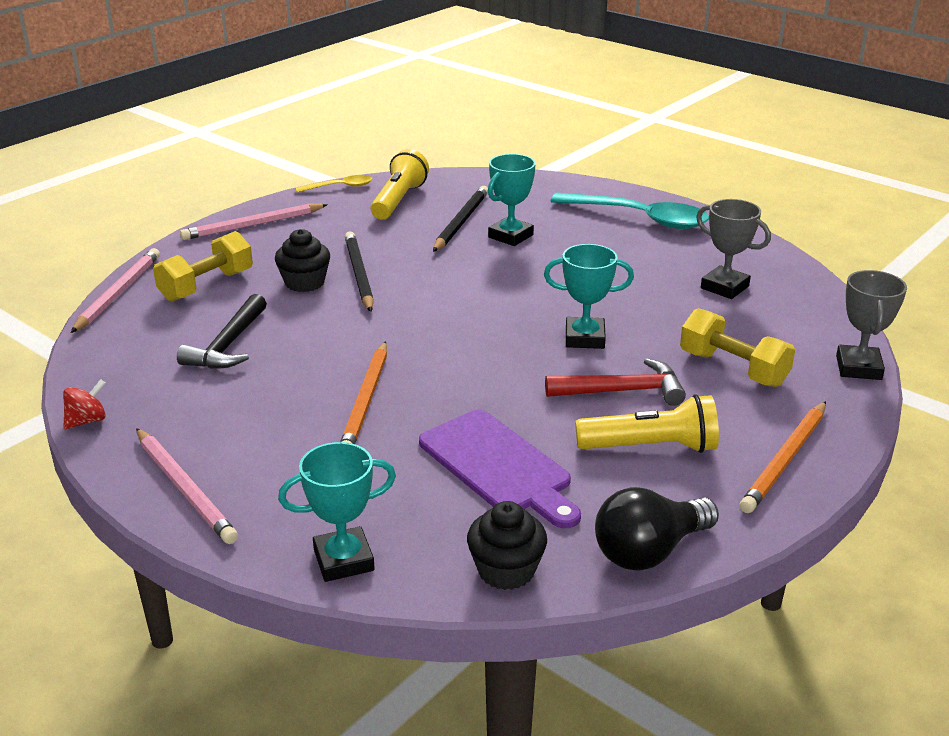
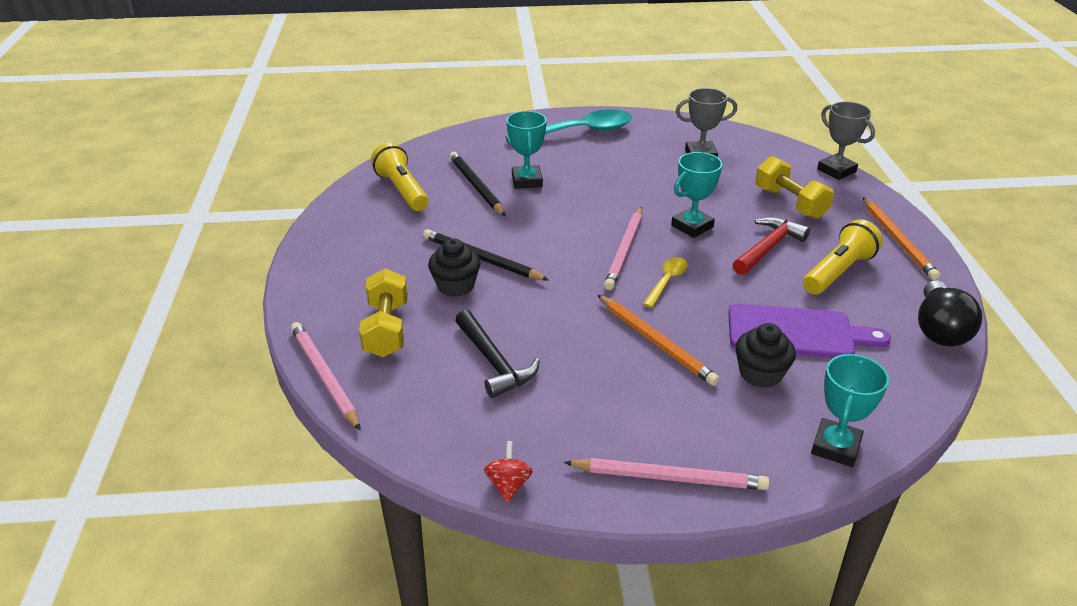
camera: 45 degrees left, 5 degrees up
pink pencil [180,204,328,240] -> pink pencil moved to [604,207,642,290]
yellow spoon [295,175,372,193] -> yellow spoon moved to [643,257,688,308]
black cupcake [467,501,547,590] -> black cupcake moved to [736,323,796,388]
yellow dumbbell [680,308,795,387] -> yellow dumbbell turned 60 degrees clockwise [755,156,834,219]

